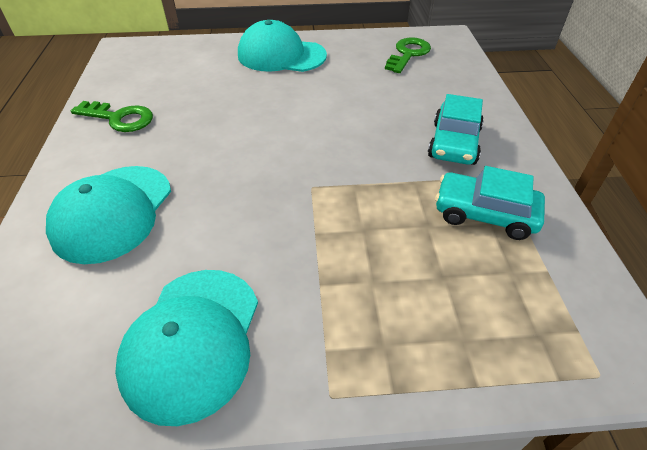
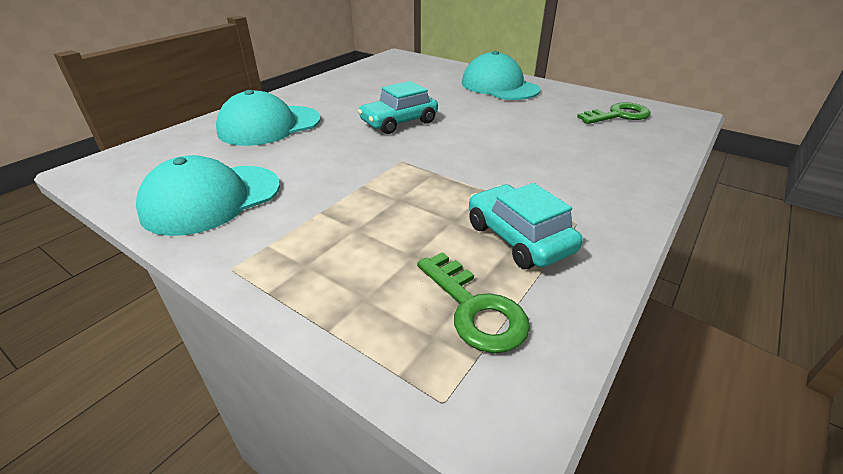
camera: 40 degrees right, 10 degrees down
green key [71,101,153,132] -> green key moved to [417,252,530,353]
turquoise car [428,94,484,165] -> turquoise car moved to [358,81,438,134]

